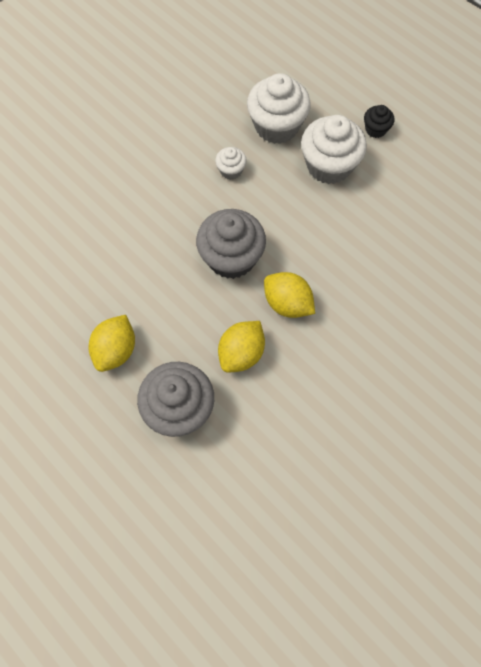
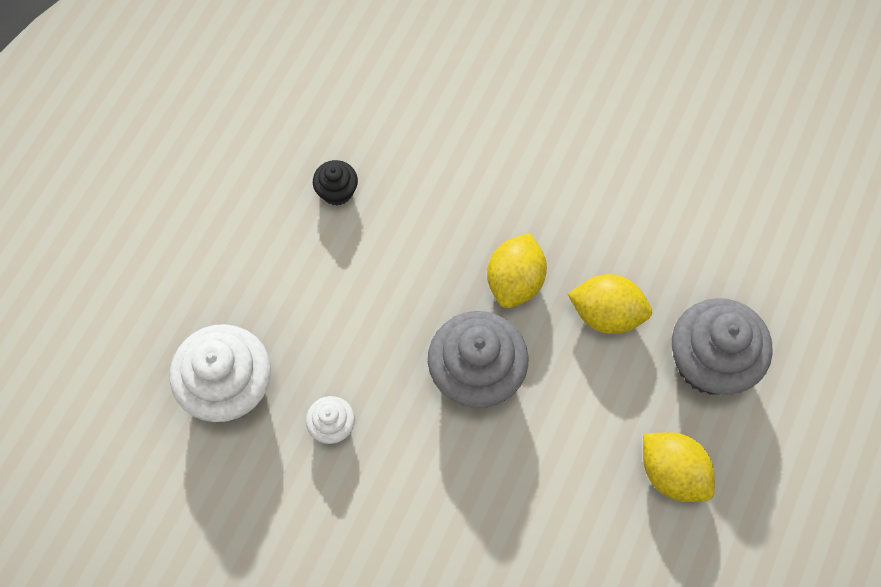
camera: 110 degrees left, 0 degrees up
yellow lemon [89,315,135,372] -> yellow lemon turned 45 degrees clockwise [643,432,715,502]
white cupcake [301,115,367,184] -> none
black cupcake [364,105,394,138] -> black cupcake moved to [313,160,358,206]

